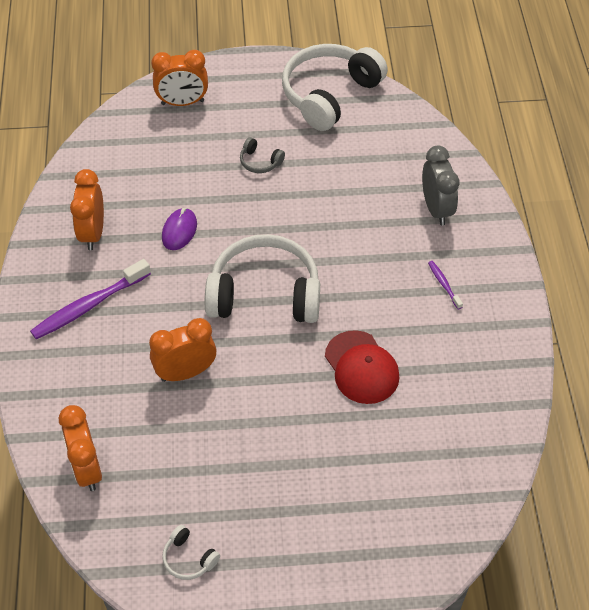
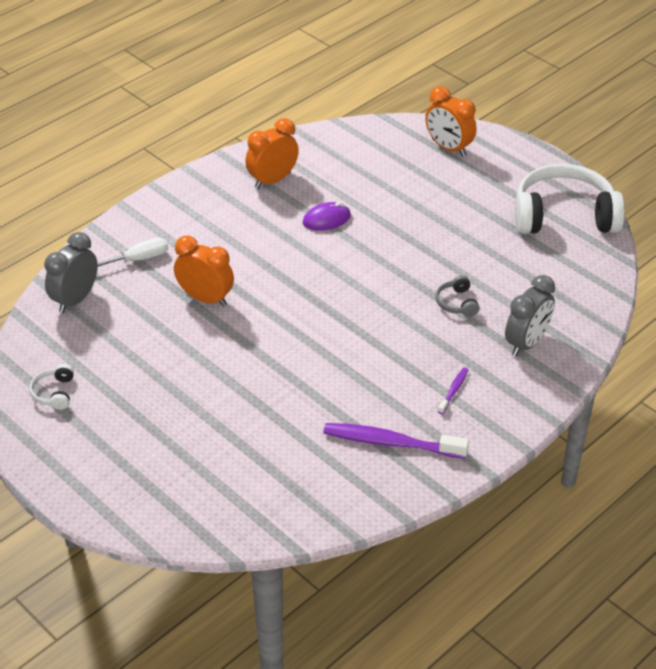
camera: 50 degrees right, 10 degrees down
purple toothbrush [30,259,151,339] -> purple toothbrush moved to [323,423,469,459]
orange clock [59,405,102,491] -> grey clock [44,232,98,313]
white headphones [205,234,320,323] -> none
grey headphones [240,137,285,173] -> grey headphones moved to [435,275,479,317]
red cap [325,330,399,404] -> none
none -> white screwdriver [97,238,168,266]

